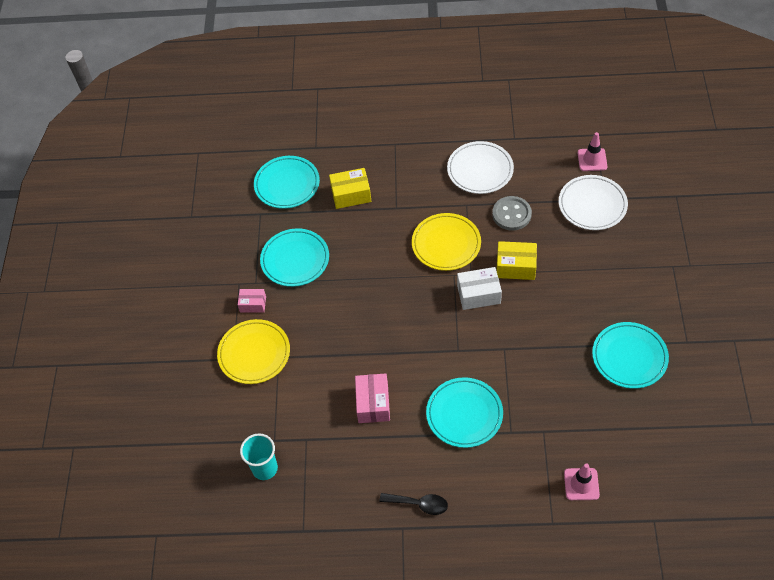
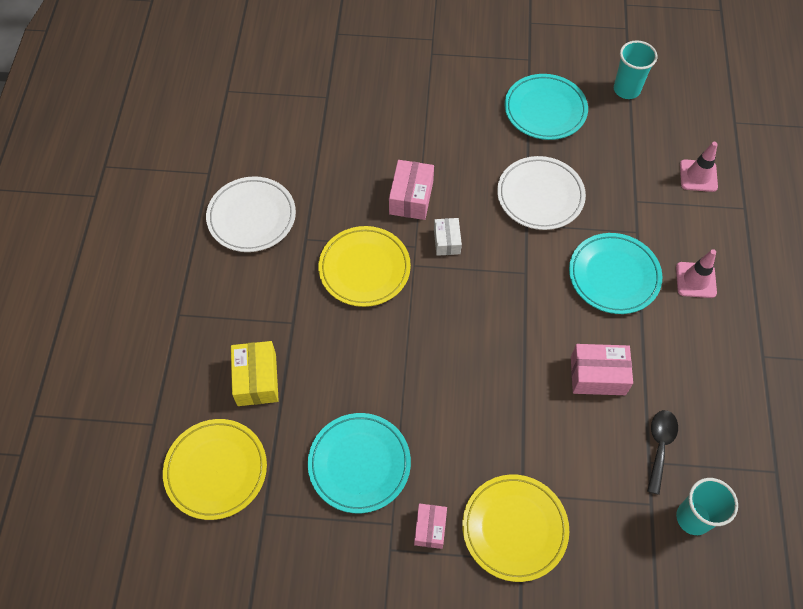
camera: 90 degrees left, 5 degrees up
turquoise plate [254,156,320,209] -> yellow plate [163,419,267,520]
black spoon [379,493,448,515] -> black spoon moved to [647,410,678,495]
white box [457,267,502,310] -> white box [434,218,462,256], size x0.64
grey button [492,196,532,230] -> none
yellow box [497,241,537,280] -> pink box [389,160,434,220]
white plate [559,175,628,230] -> white plate moved to [497,156,586,230]
pink traffic cone [578,132,607,171] -> pink traffic cone moved to [676,249,717,298]
none -> turquoise cup [614,41,657,99]

